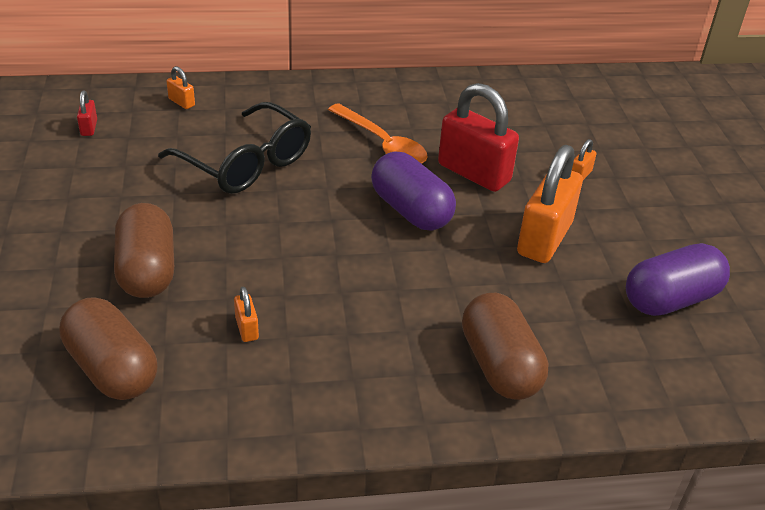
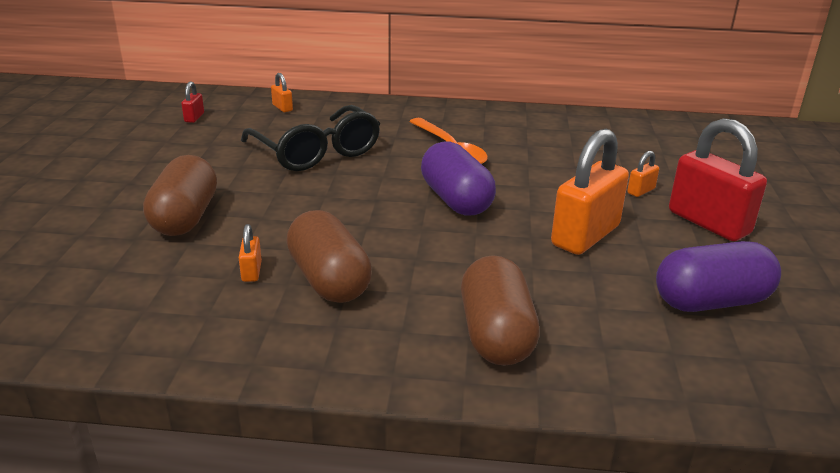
camera: 15 degrees right, 10 degrees down
brown capsule [60,297,157,400] -> brown capsule moved to [286,210,372,303]
red padlock [438,83,519,192] -> red padlock moved to [669,118,767,241]

